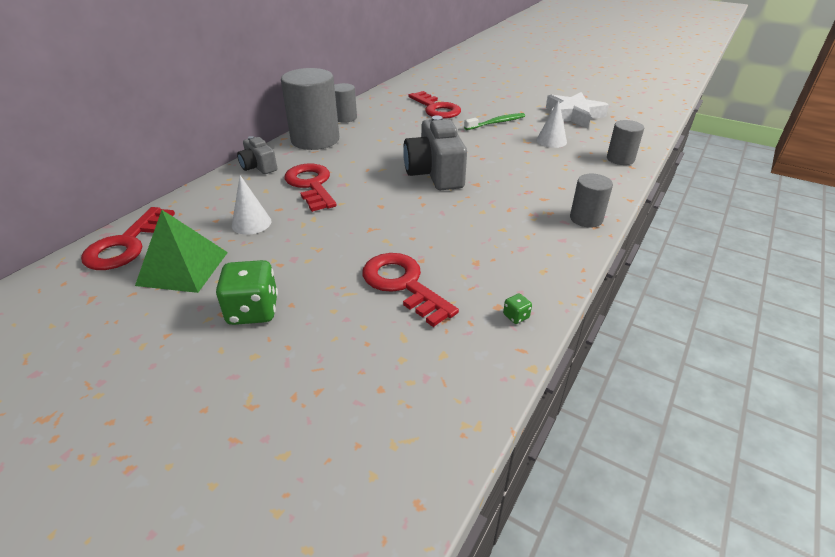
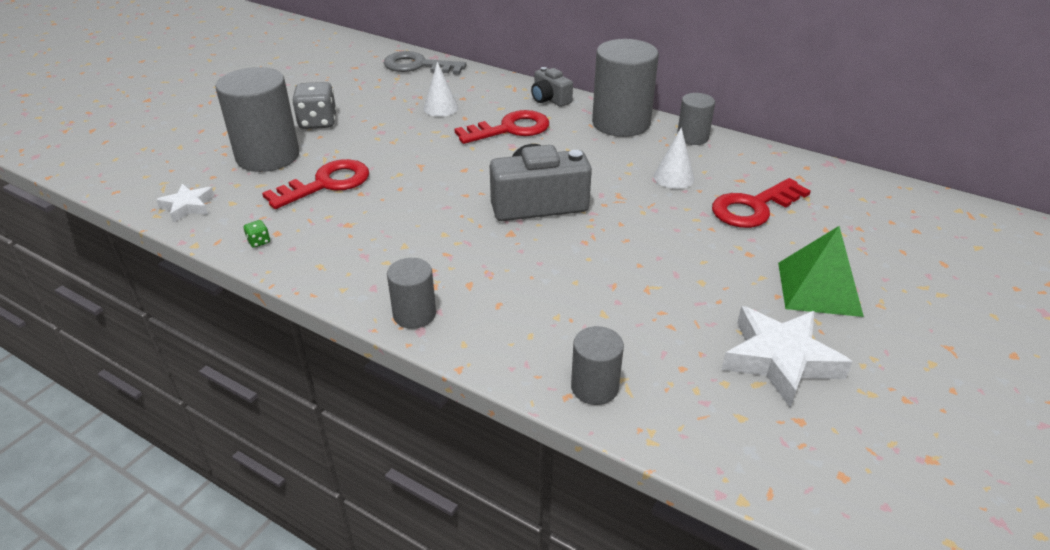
camera: 90 degrees right, 0 degrees up
red key [81,207,175,270] -> grey key [384,51,466,75]
green pyramid [135,210,228,293] -> green pyramid moved to [778,226,864,317]
green dice [216,260,278,325] -> grey dice [292,82,337,129]
grey camera [237,136,277,174] -> grey camera turned 90 degrees counterclockwise [531,67,573,107]
green toothbrush [464,113,525,130] -> none
white cone [536,100,567,148] -> white cone moved to [654,127,694,189]
none -> white star [156,184,214,222]
none -> grey cylinder [216,67,300,172]

